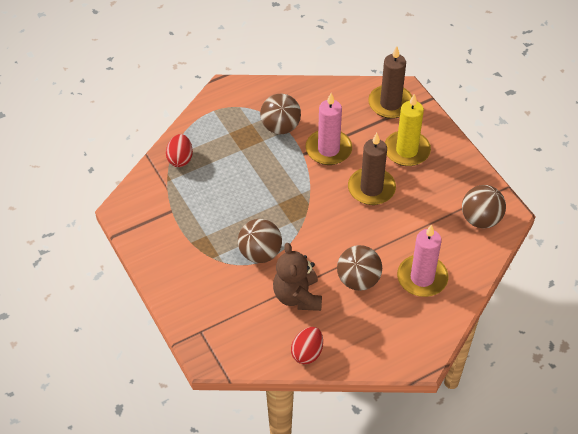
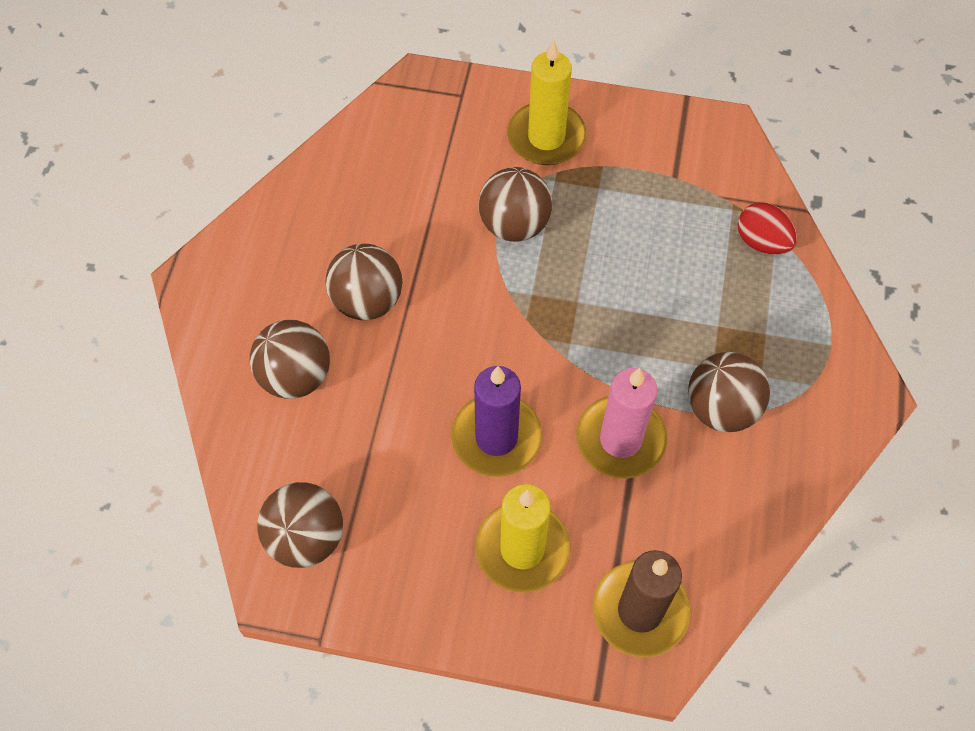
camera: 130 degrees right, 10 degrees up
brown teddy bear [273,243,322,311] -> none
red egg [291,327,323,365] -> none
brown candle [348,133,396,205] -> purple candle [451,366,542,477]
pink candle [397,224,448,297] -> brown ball [250,320,330,399]
none -> yellow candle [507,39,587,165]

